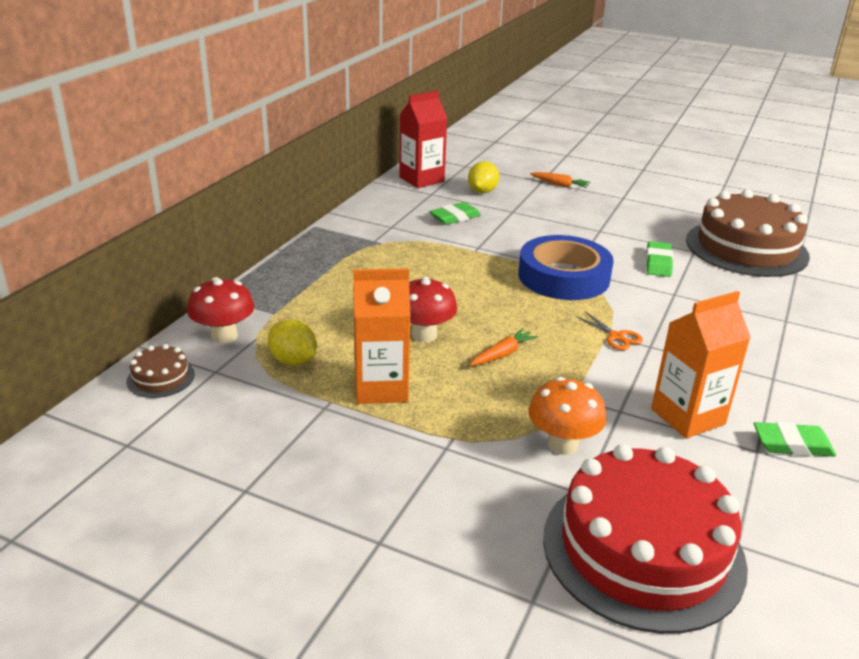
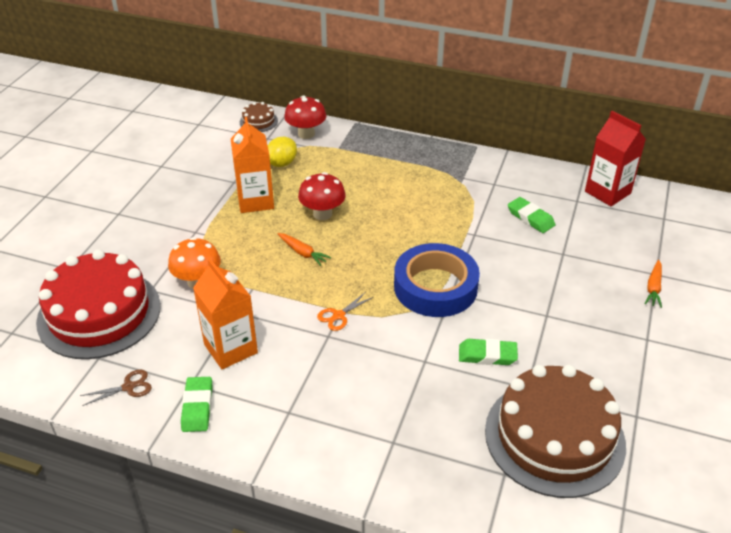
camera: 85 degrees right, 10 degrees up
yellow lemon [468,161,499,193] -> none
none -> brown scissors [80,370,152,406]

